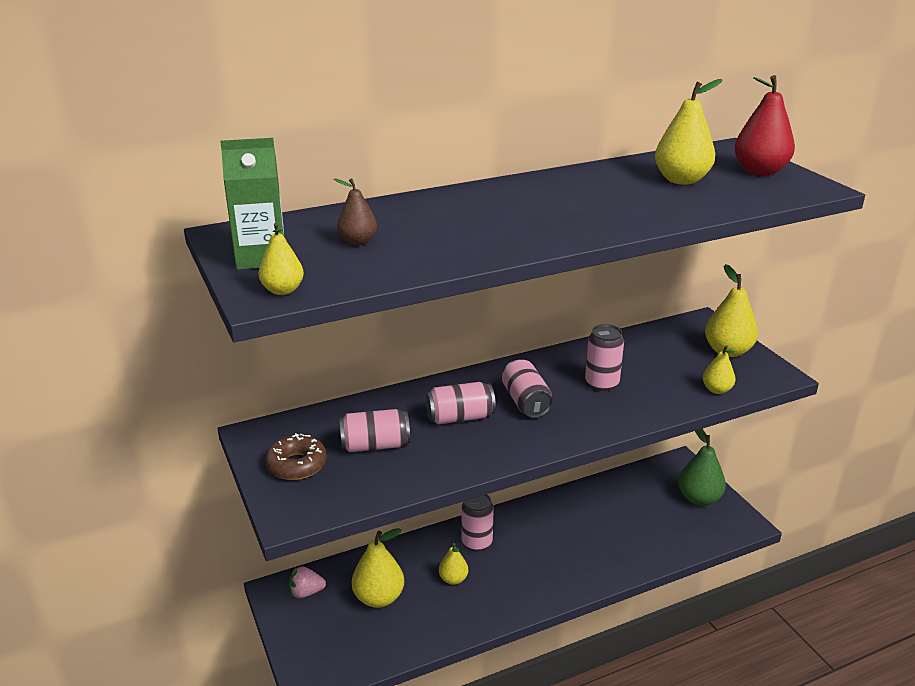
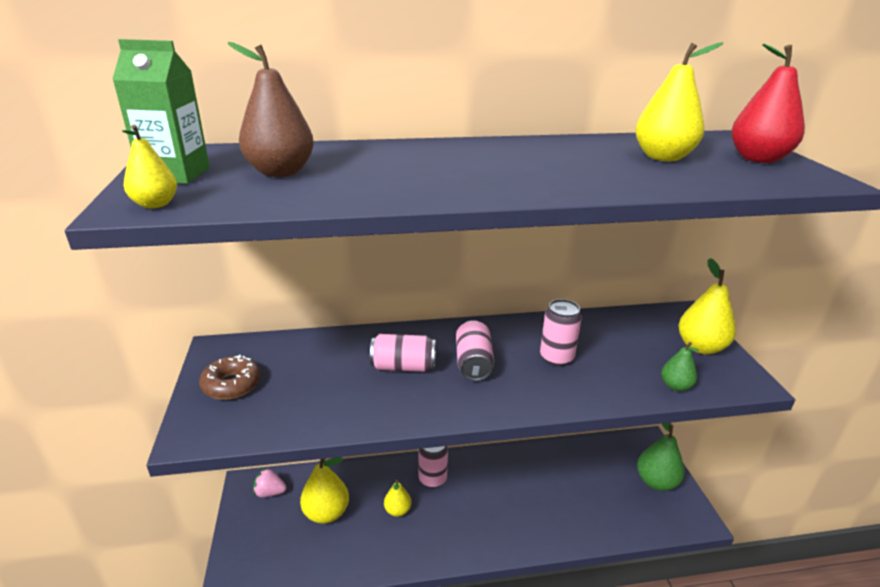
camera: 15 degrees right, 0 degrees up
brown pear [334,179,377,245] -> brown pear [228,42,314,177], size x1.71
pink can [339,409,410,452] -> none
yellow pear [703,345,735,394] -> green pear [661,342,699,391]

